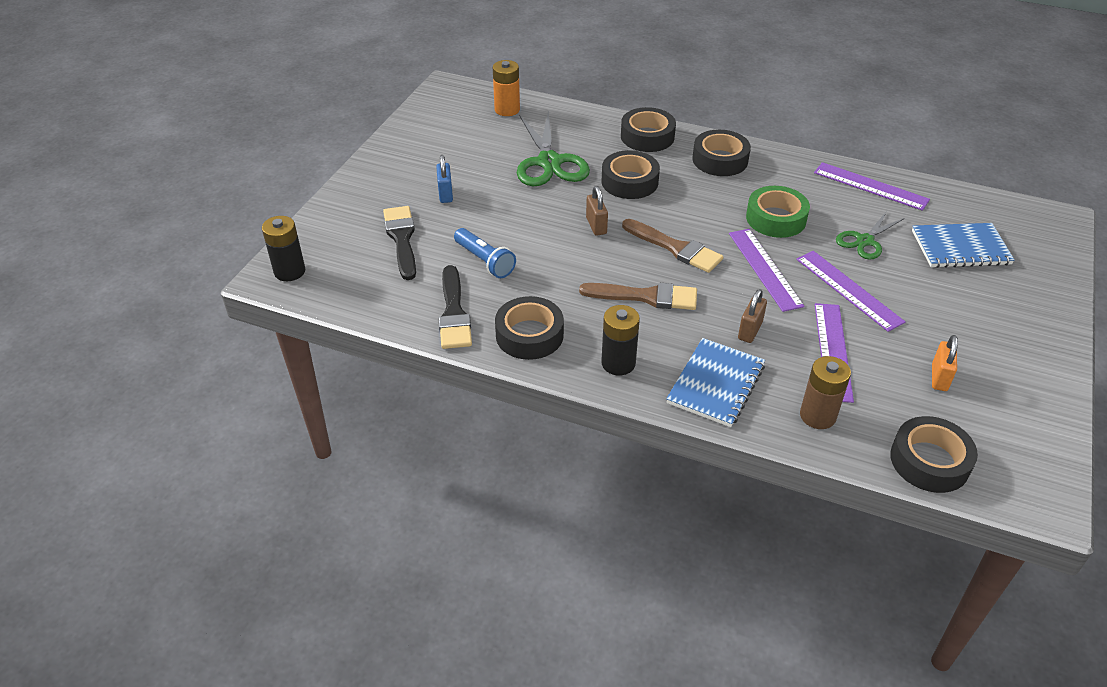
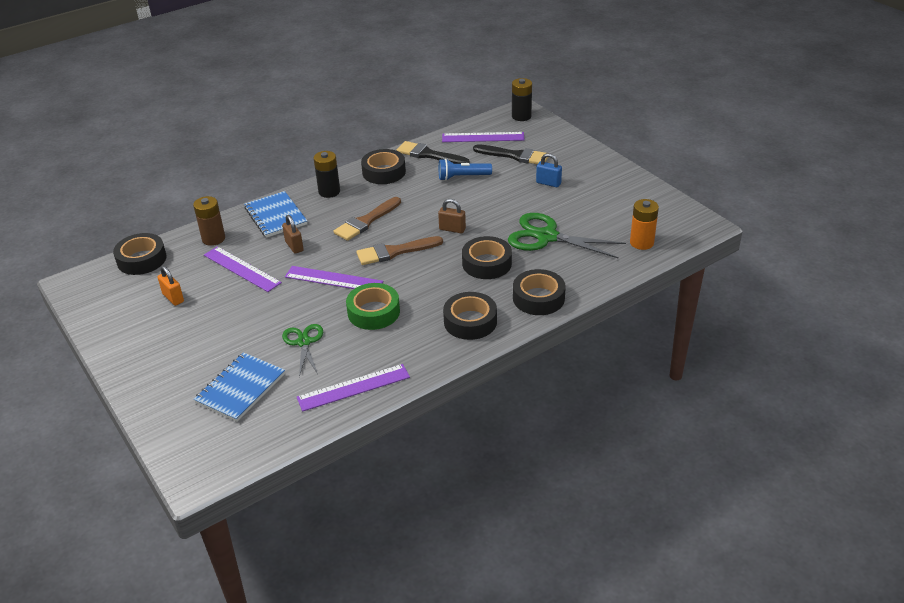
camera: 125 degrees right, 5 degrees down
purple ruler [796,251,906,332] -> purple ruler moved to [442,132,524,142]

